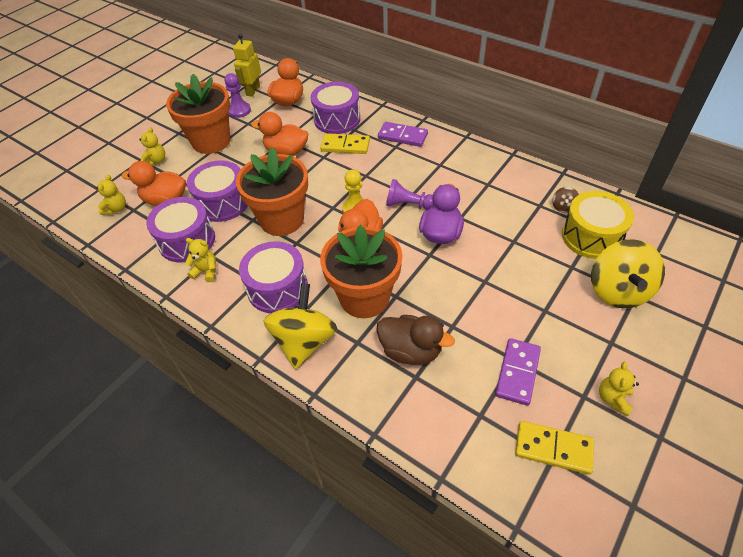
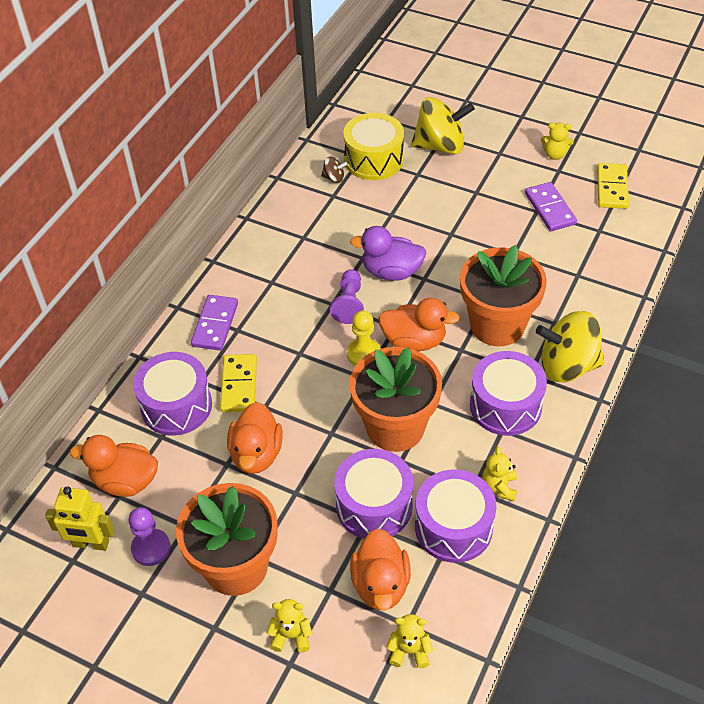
camera: 100 degrees left, 0 degrees up
brown duck [376,315,455,365] -> none
purple domino [495,338,541,406] -> purple domino turned 60 degrees clockwise [525,182,577,231]

